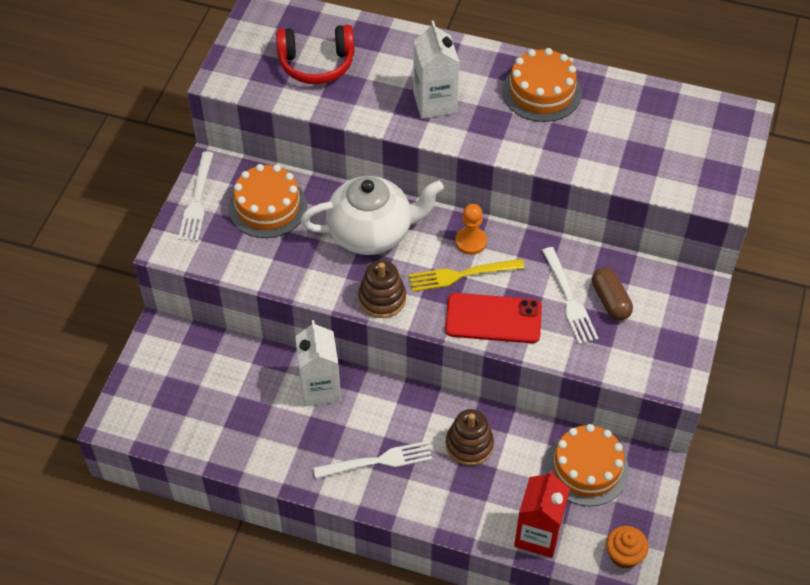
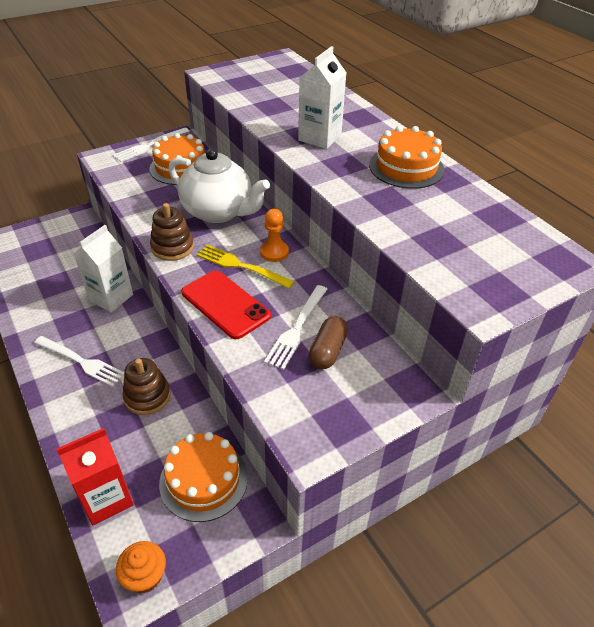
camera: 40 degrees right, 10 degrees down
red headphones [276,25,354,84] -> none

